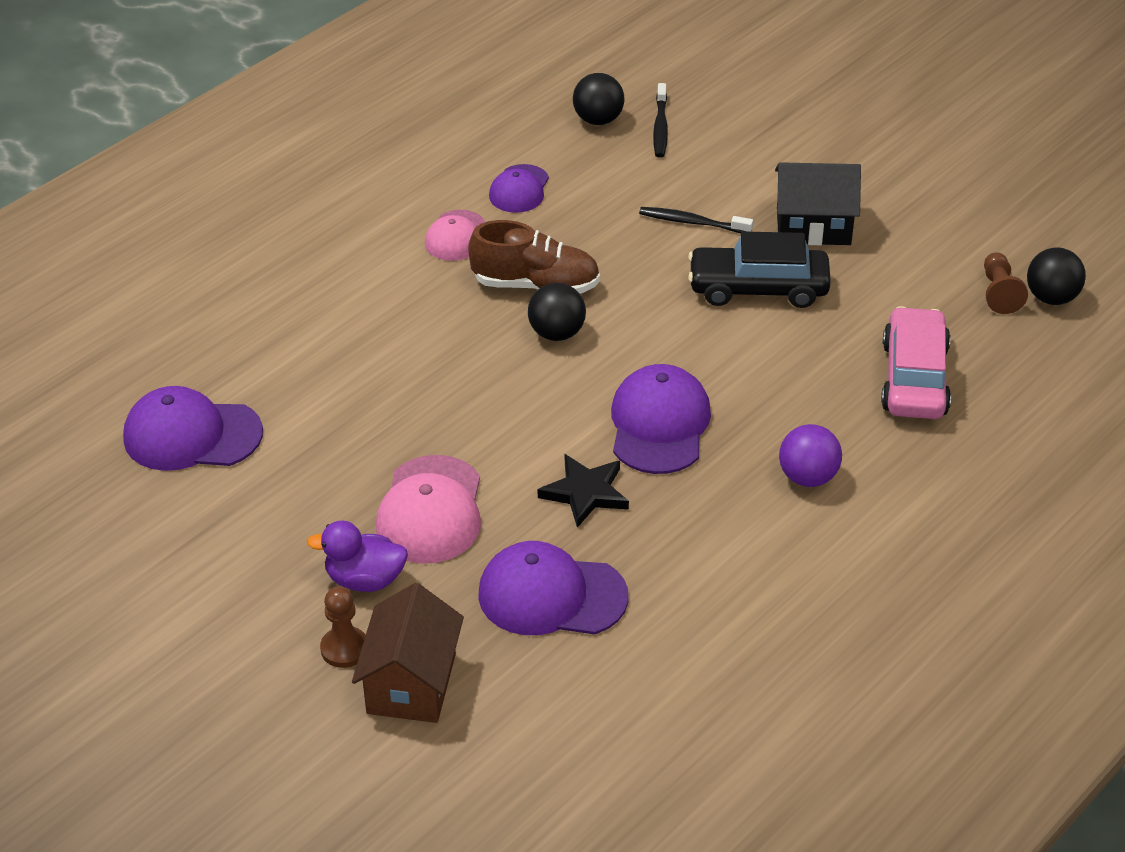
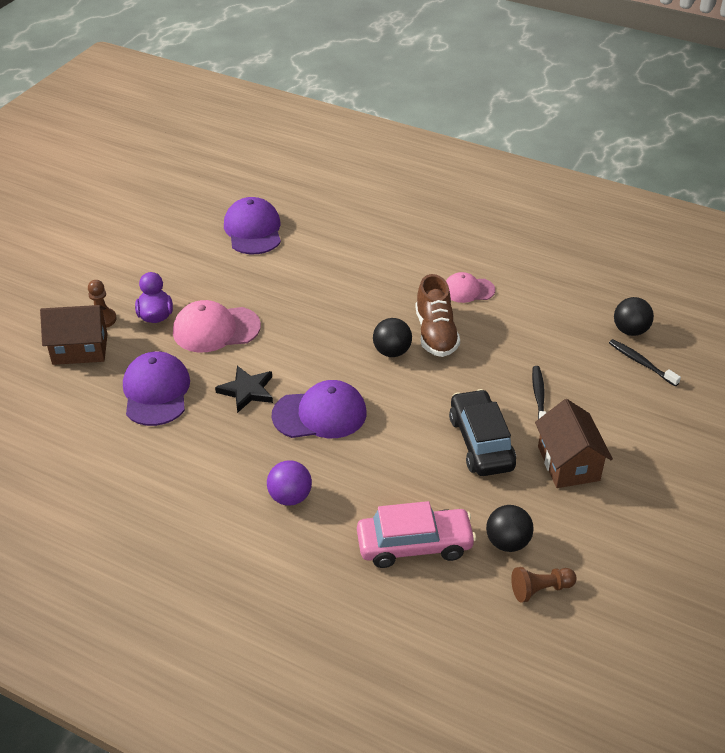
camera: 75 degrees right, 0 degrees up
purple cap [489,164,549,213] -> none
black toothbrush [653,83,668,158] -> black toothbrush turned 60 degrees clockwise [609,339,681,386]
black house [775,162,861,245] -> brown house [535,399,613,488]
black ball [1027,247,1086,305] -> black ball moved to [486,505,534,552]

